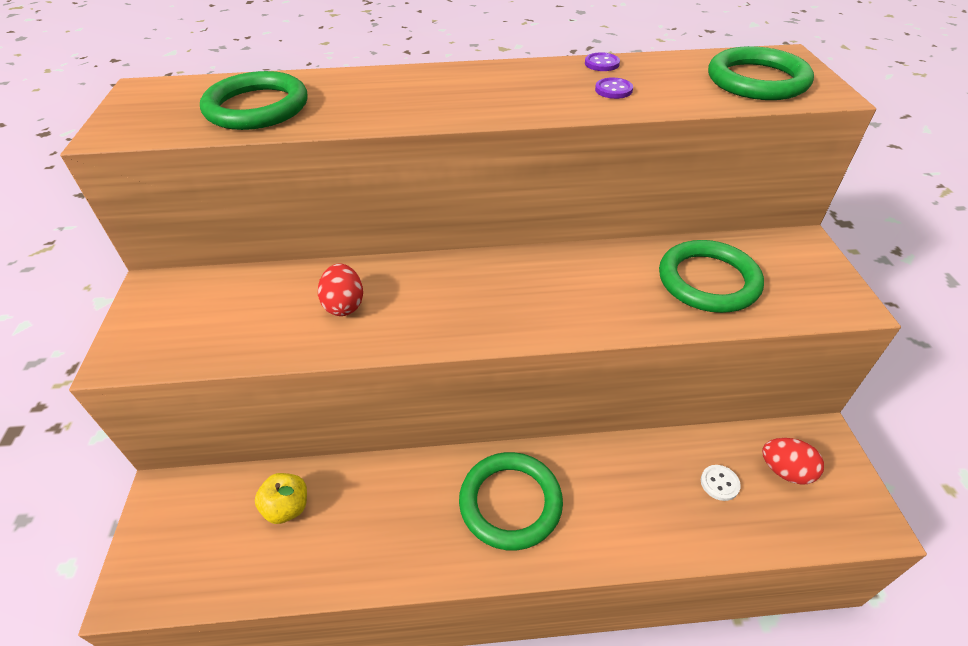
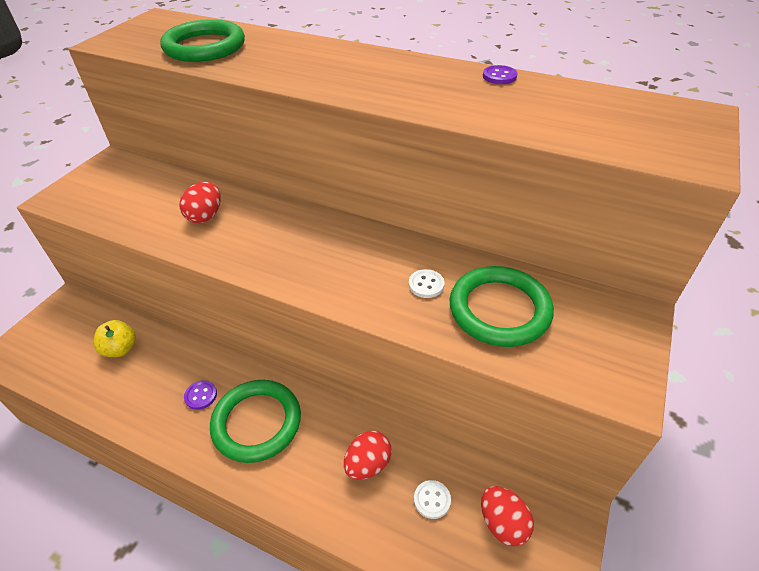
camera: 30 degrees right, 0 degrees up
purple button [595,78,633,99] -> purple button moved to [184,380,217,410]
green ring [708,46,814,100] -> none
none -> red egg [344,431,392,480]
none -> white button [409,269,444,298]

